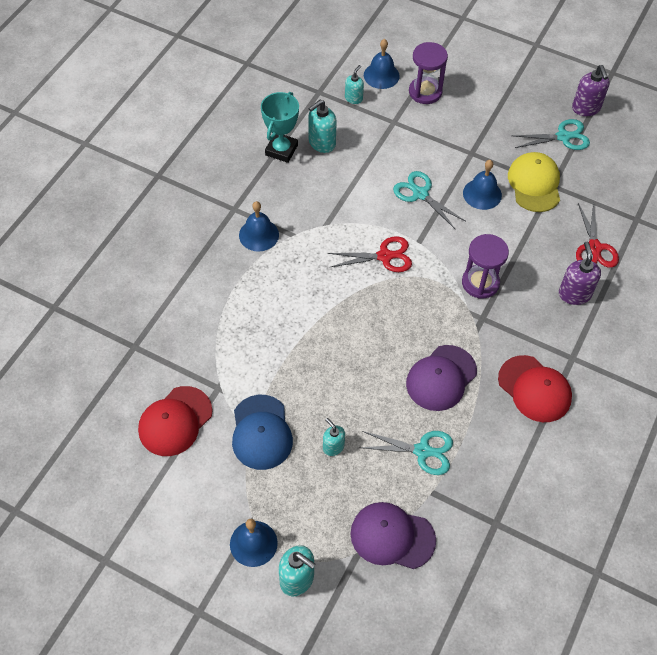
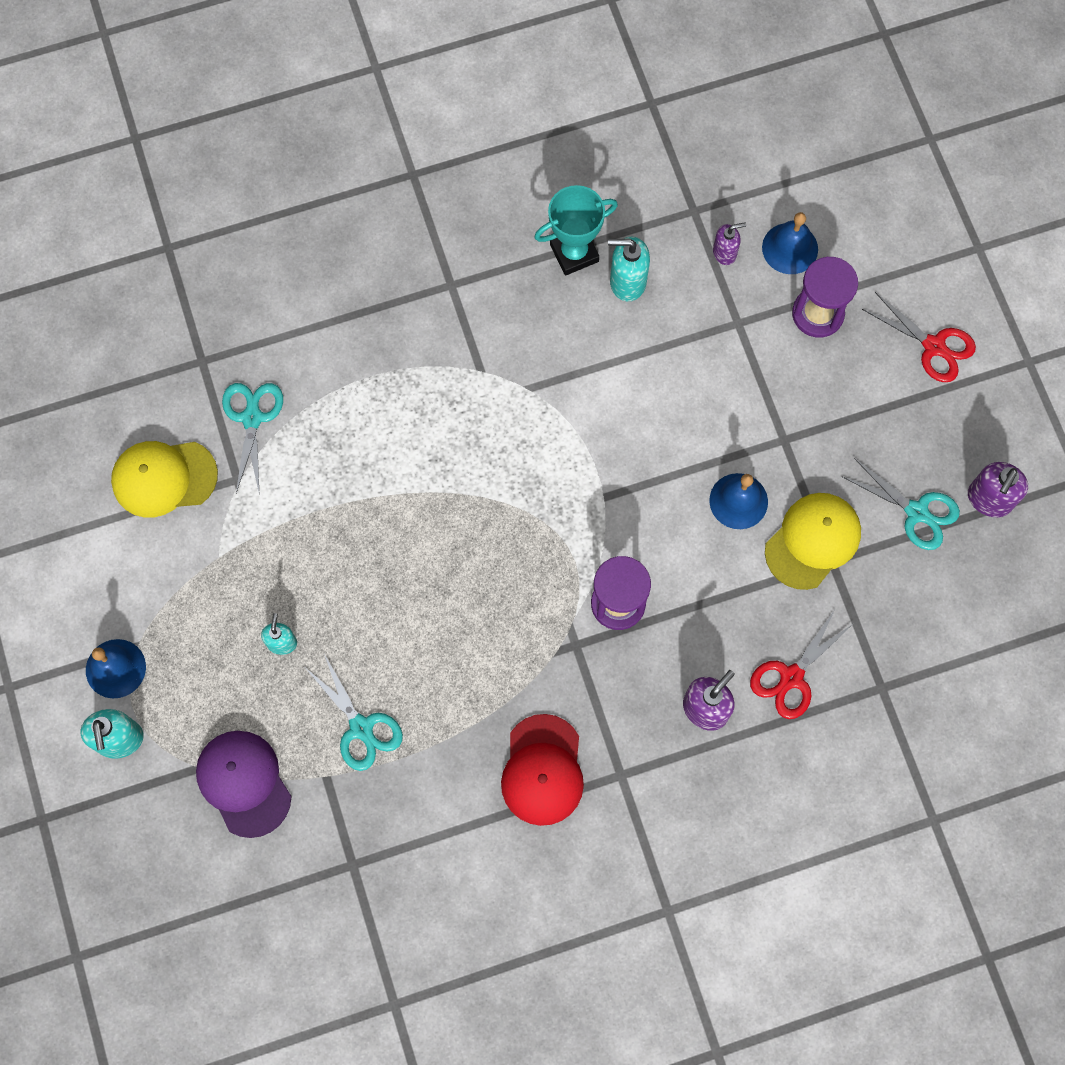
camera: 45 degrees right, 15 degrees up
red cap [138,386,212,456] -> yellow cap [111,441,218,518]
blue cap [232,395,293,470] -> none
blue bell [239,201,279,252] -> none
red scissors [328,236,412,272] -> red scissors moved to [862,292,976,382]
turquoise soap dispenser [345,65,364,104] -> purple soap dispenser [713,222,746,265]
turquoise scissors [393,171,465,229] -> turquoise scissors moved to [222,383,283,493]
purple cap [406,345,477,411] -> none

